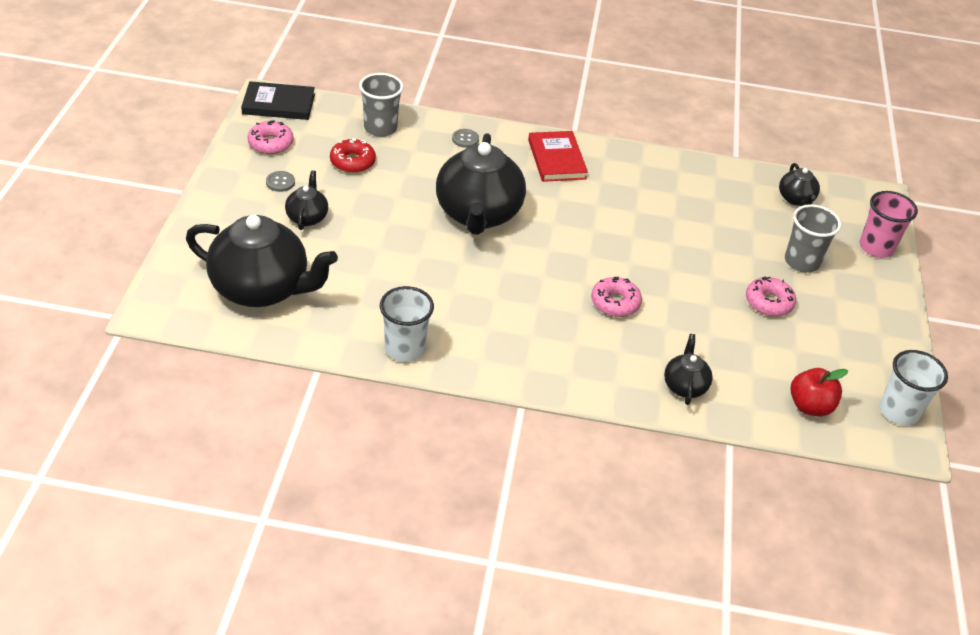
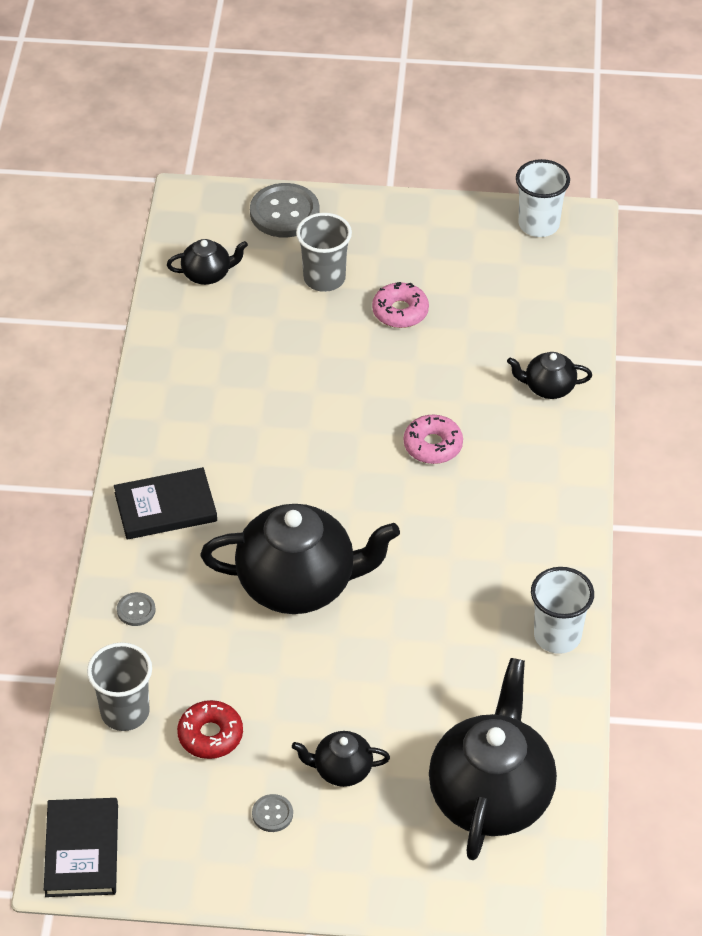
camera: 90 degrees left, 5 degrees up
pink donut [248,120,294,154] -> none
red book [528,131,588,182] -> black book [114,467,217,539]
red apple [790,368,848,416] -> none
pink cup [860,191,918,258] -> grey button [250,183,319,237]

